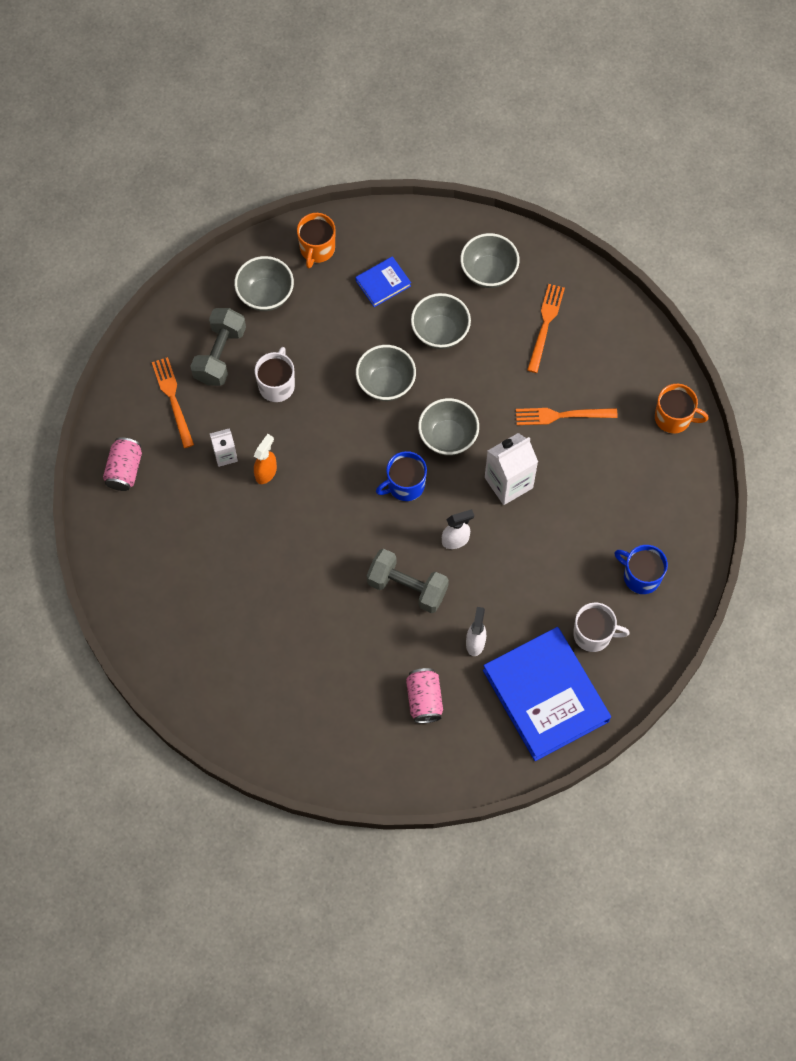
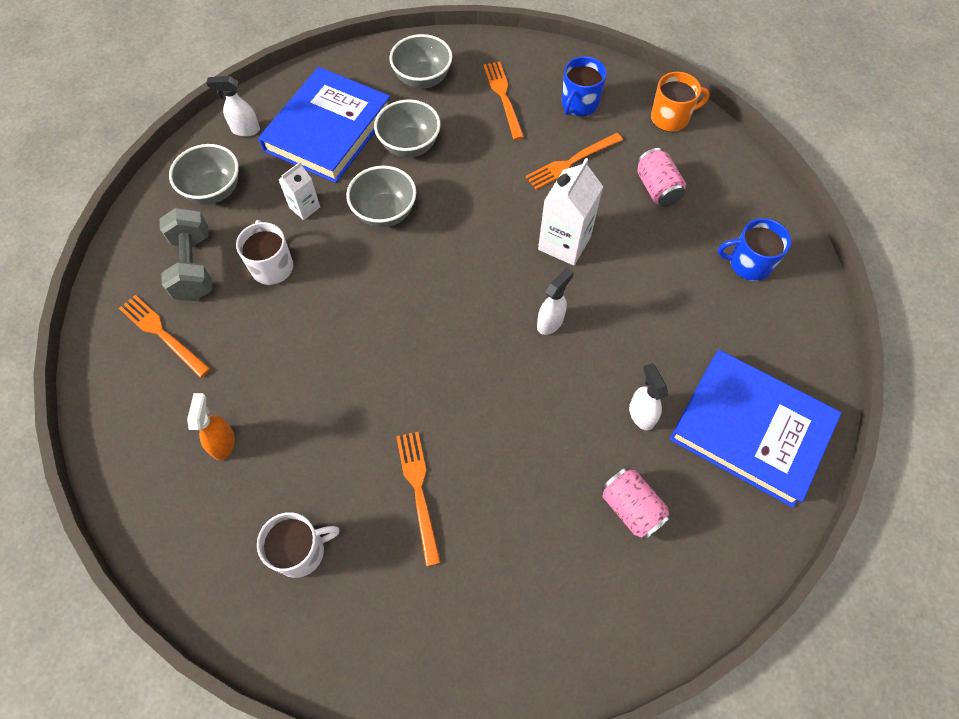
camera: 30 degrees left, 5 degrees down
pink can [103,437,142,491] -> pink can moved to [637,148,686,207]
white carton [210,428,238,467] -> white carton moved to [278,162,320,220]
orange spray bottle [254,434,277,484] -> orange spray bottle moved to [187,393,235,460]
orange mug [297,213,335,268] -> white spray bottle [206,76,260,137]
blue book [355,256,411,307] -> blue book [258,67,390,183], size x2.24
grey dumbbell [367,549,449,613] -> none
blue mug [376,451,427,501] -> blue mug moved to [562,56,607,116]
grey bowl [418,398,479,456] -> none
white mug [573,603,630,652] -> white mug moved to [257,512,340,578]
none -> orange fork [396,432,441,566]

